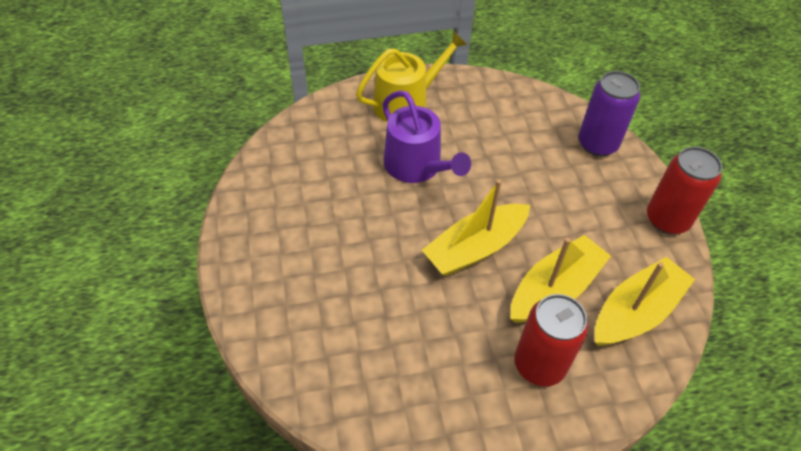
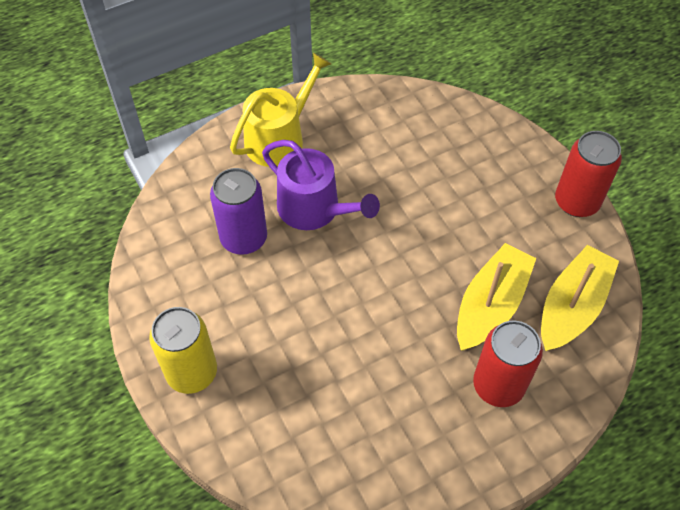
camera: 15 degrees left, 5 degrees up
yellow boat [422,179,530,276] -> none
purple can [578,71,640,156] -> purple can moved to [210,168,267,255]
none -> yellow can [149,307,217,394]

